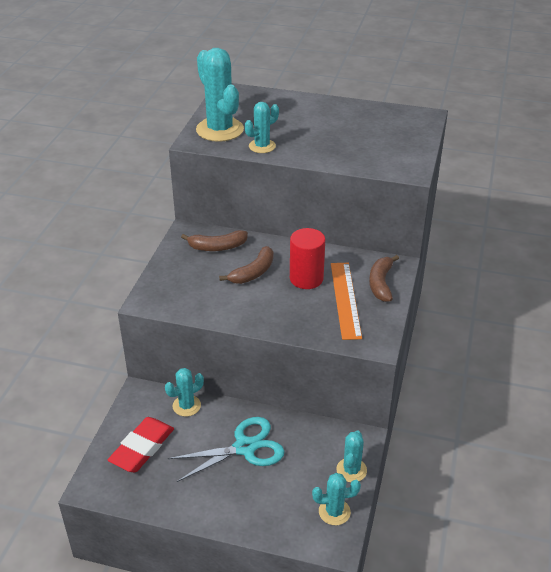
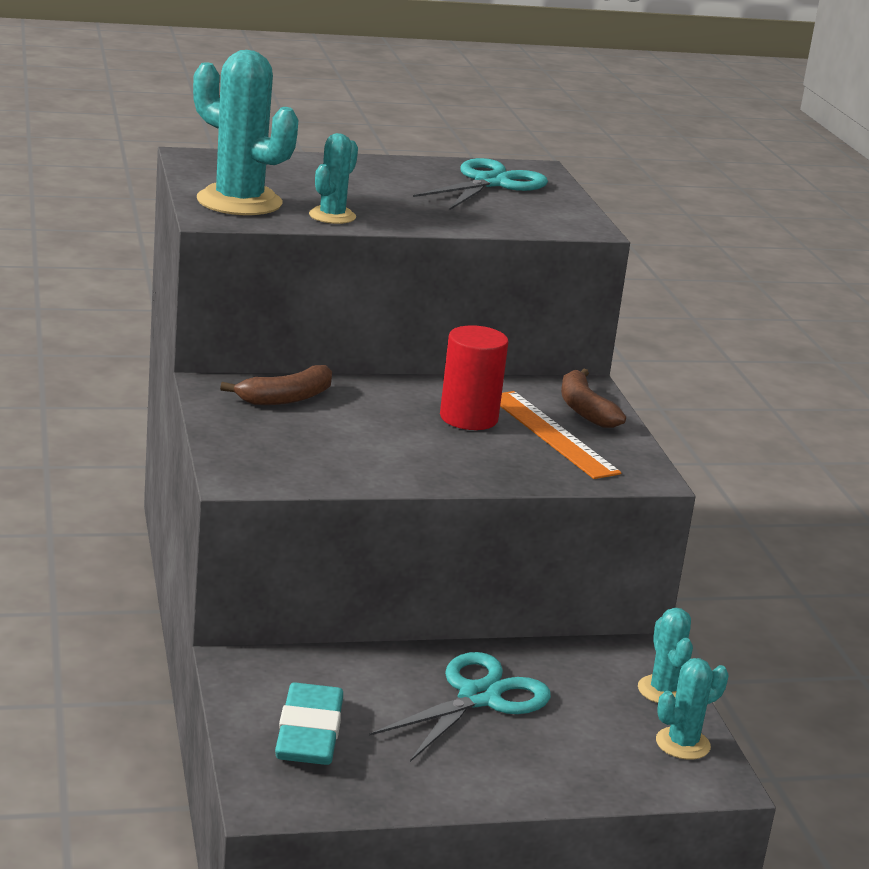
camera: 30 degrees left, 15 degrees down
red eraser [108,417,174,472] -> turquoise eraser [275,683,343,765]
turquoise cactus [165,368,204,417] -> none
brown banana [219,246,274,284] -> none
none -> turquoise scissors [413,158,548,210]

